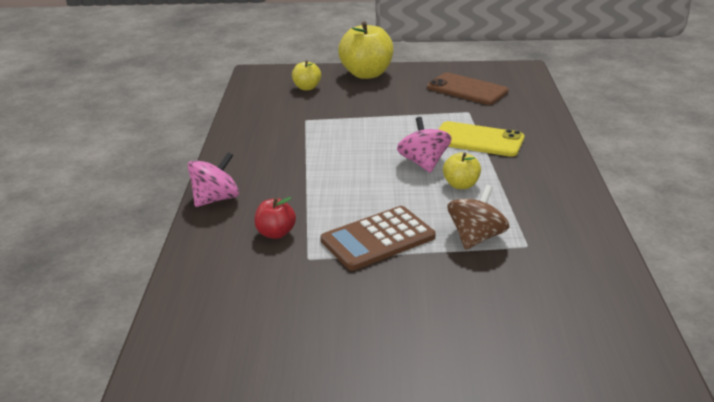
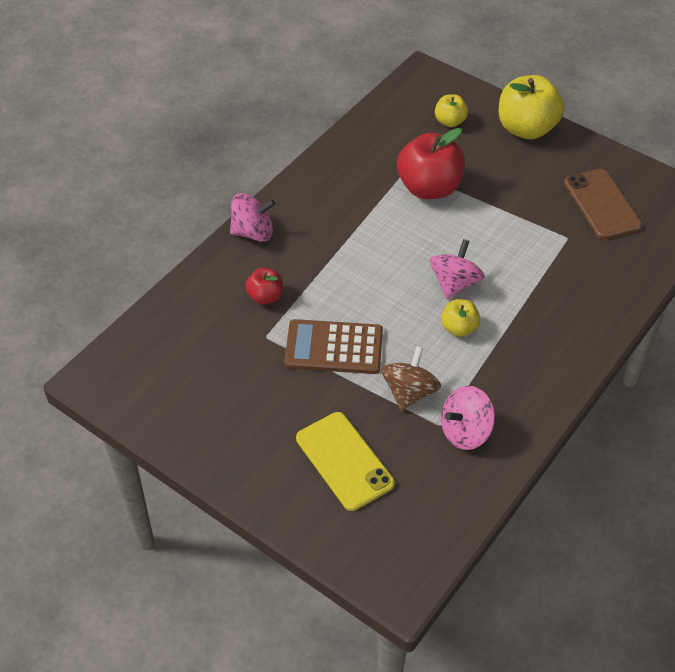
camera: 35 degrees right, 20 degrees up
yellow phone [438,121,524,157] -> yellow phone moved to [296,412,395,511]
brown spinning top [447,185,510,250] -> brown spinning top turned 45 degrees counterclockwise [381,346,441,411]
none -> red apple [397,128,465,199]
none -> pink spinning top [441,386,495,450]

